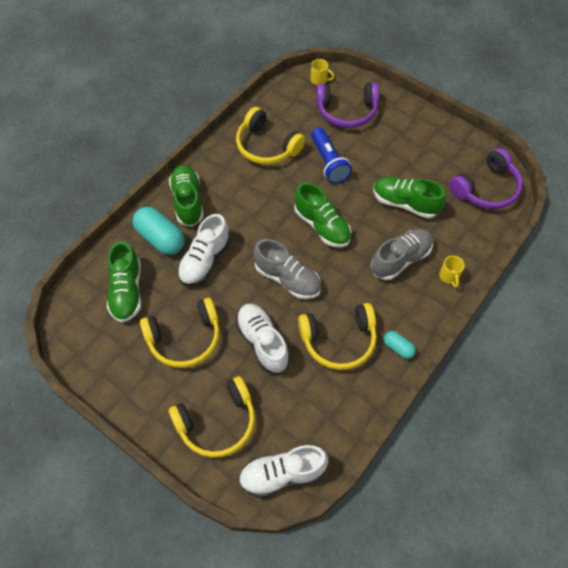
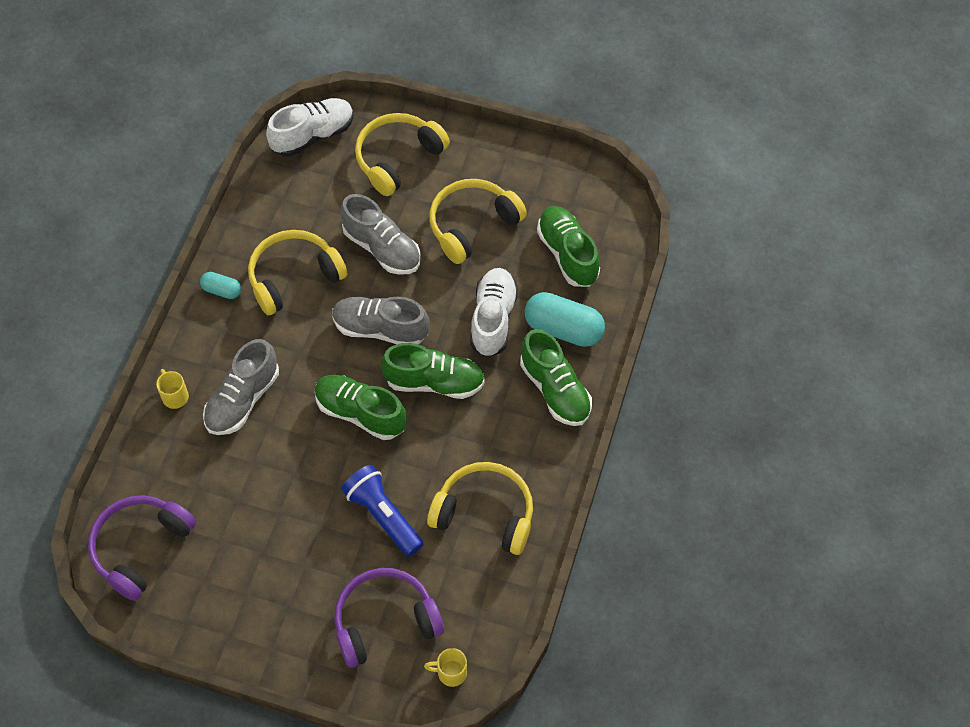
camera: 160 degrees right, 0 degrees up
white shoe [236,303,290,373] -> grey shoe [340,194,421,275]
green shoe [373,176,446,218] -> green shoe moved to [381,343,485,399]

